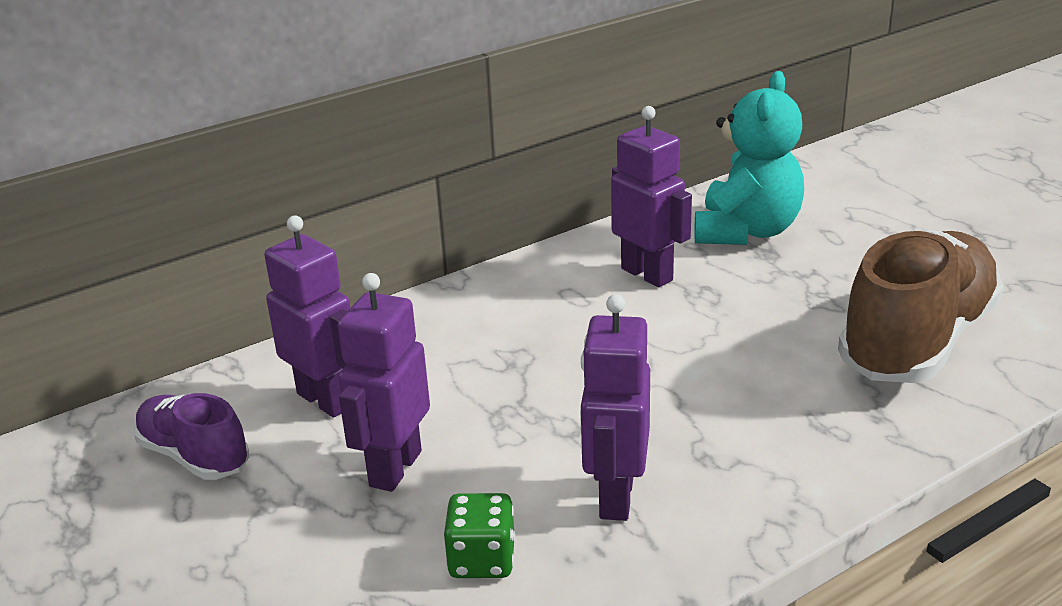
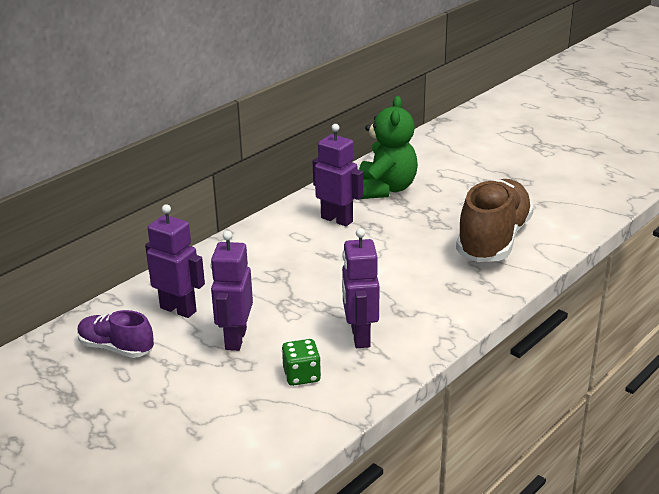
camera: 15 degrees left, 0 degrees up
turquoise teddy bear [695,71,804,245] -> green teddy bear [359,96,418,199]

